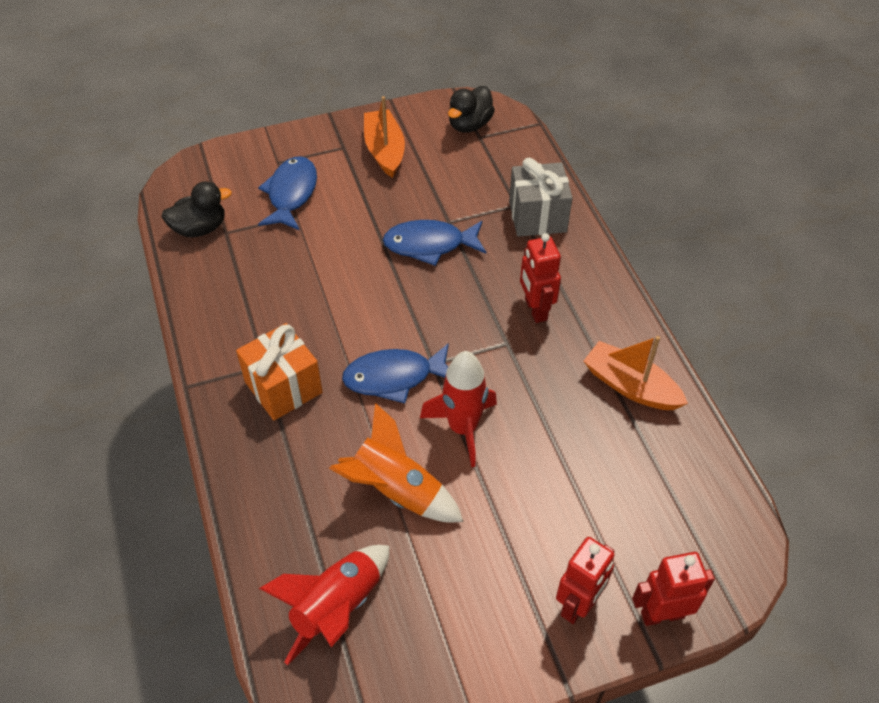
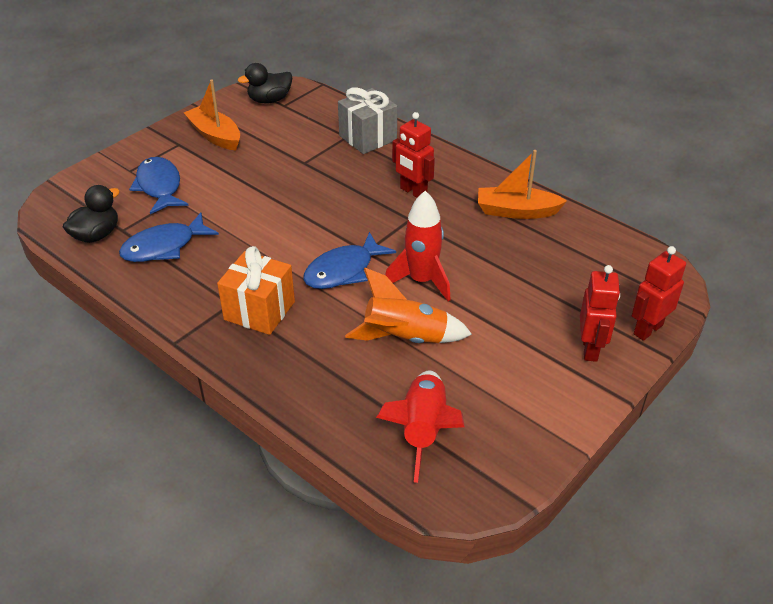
camera: 30 degrees left, 10 degrees down
blue fish [383,220,486,266] -> blue fish moved to [119,213,219,262]
black duck [448,86,495,133] -> black duck turned 60 degrees clockwise [238,63,292,104]

